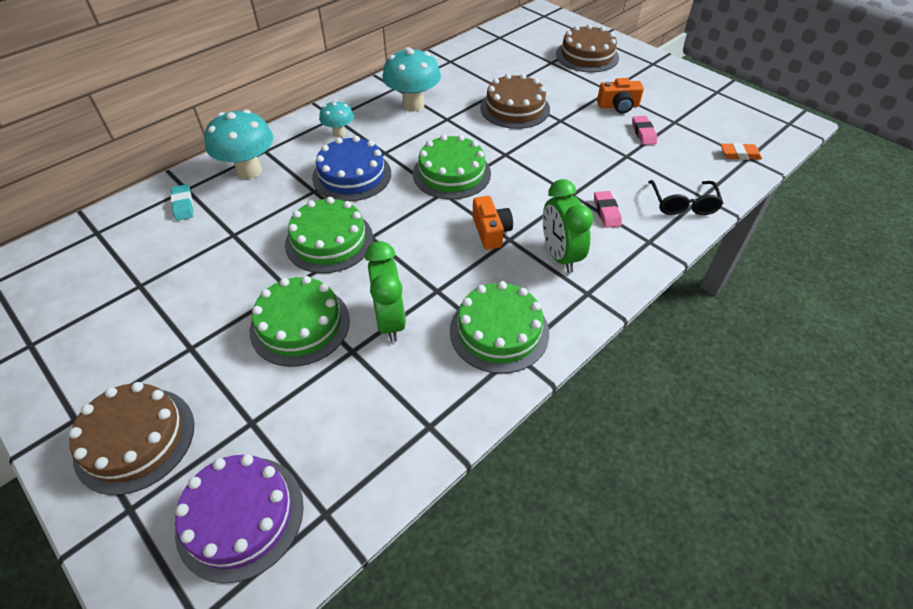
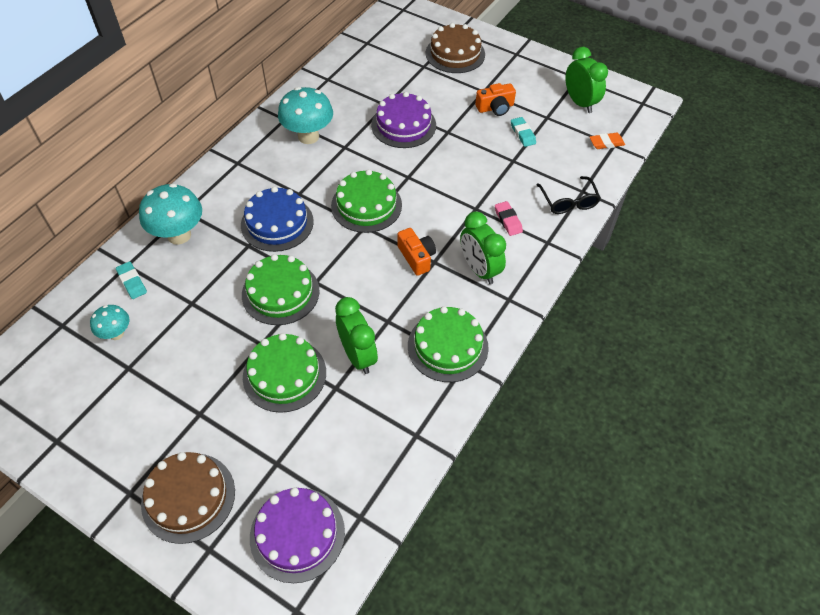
camera: 15 degrees left, 5 degrees up
turquoise mushroom [319,100,354,137] -> turquoise mushroom moved to [90,305,130,340]
brown cake [480,74,550,129] -> purple cake [371,92,436,148]
pink eraser [632,116,657,145] -> turquoise eraser [511,117,536,147]
none -> green clock [566,47,608,113]

